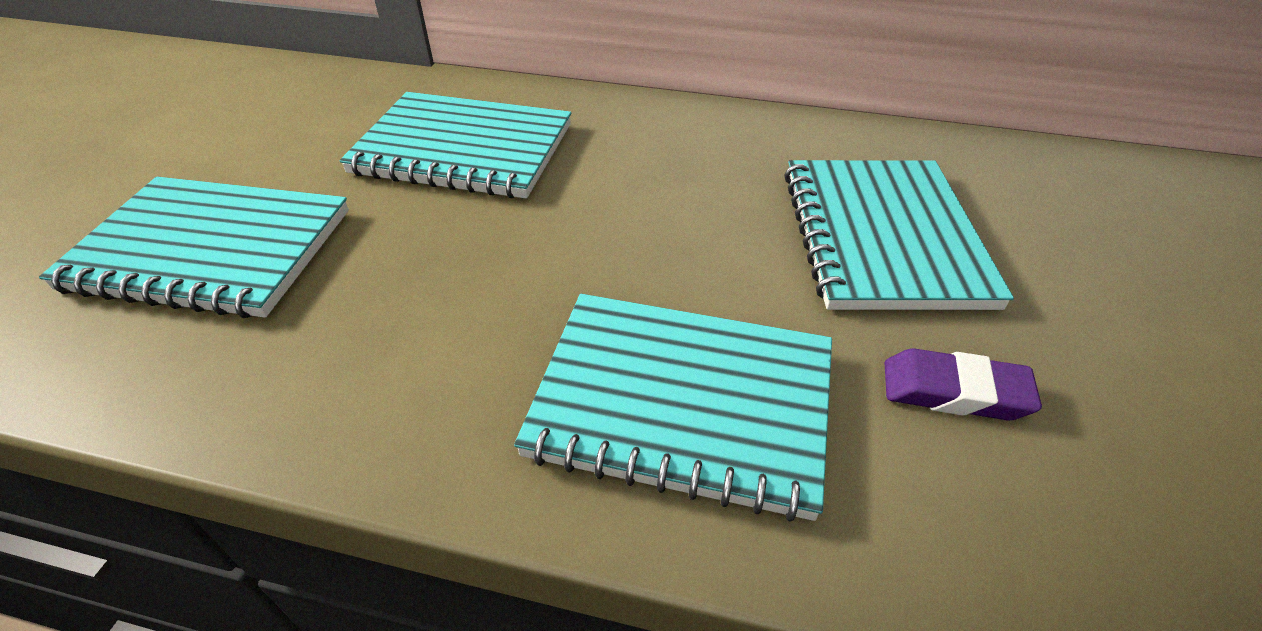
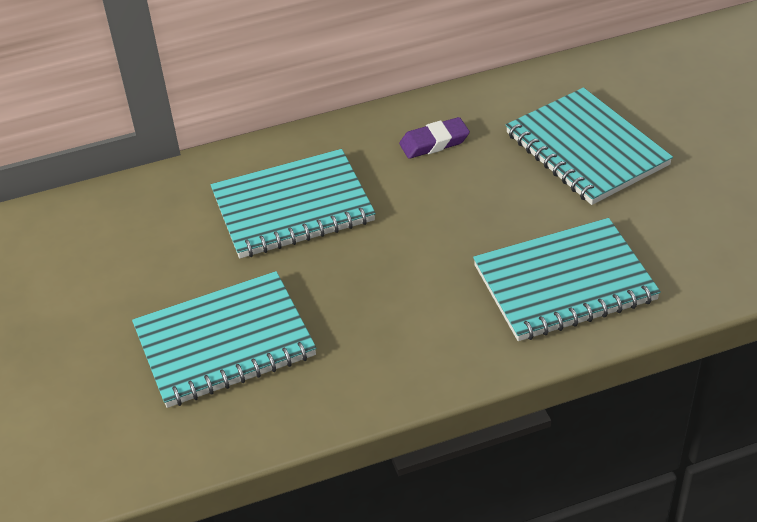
camera: 30 degrees left, 0 degrees up
purple eraser [885,348,1042,420] -> purple eraser moved to [399,117,470,159]

